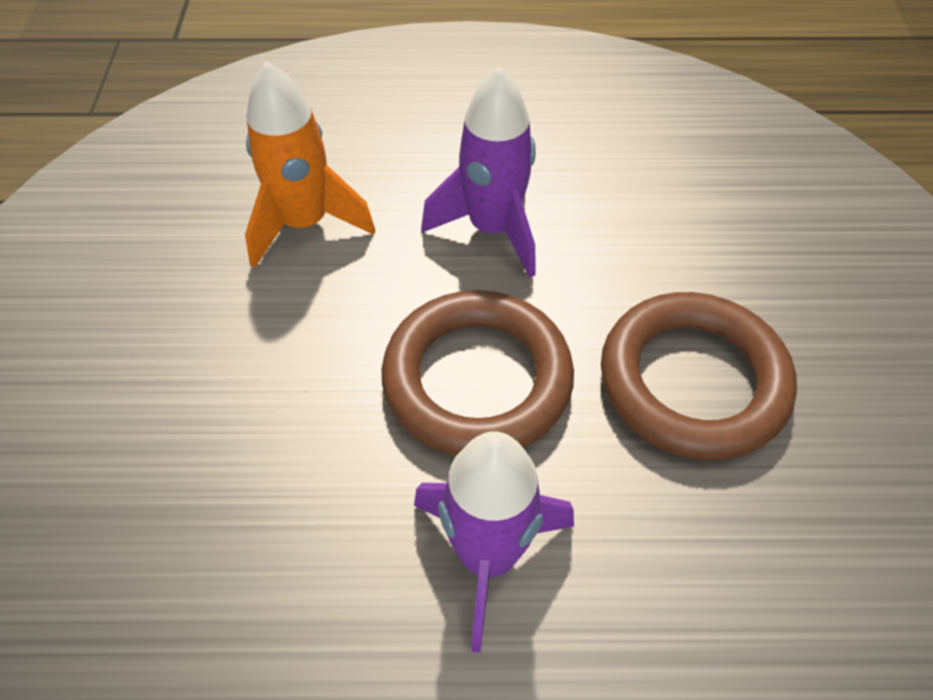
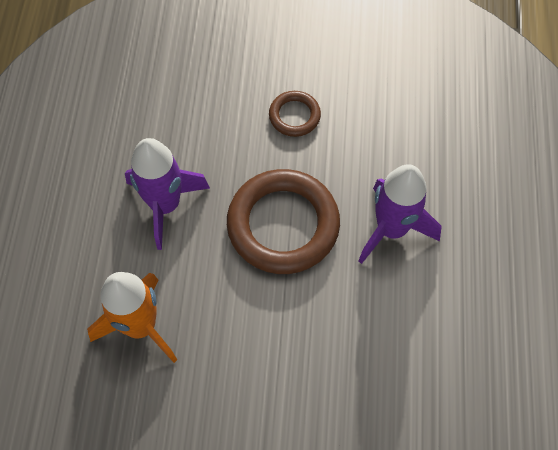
camera: 85 degrees left, 10 degrees up
brown ring [601,292,797,460] -> brown ring [269,91,321,137], size x0.49

